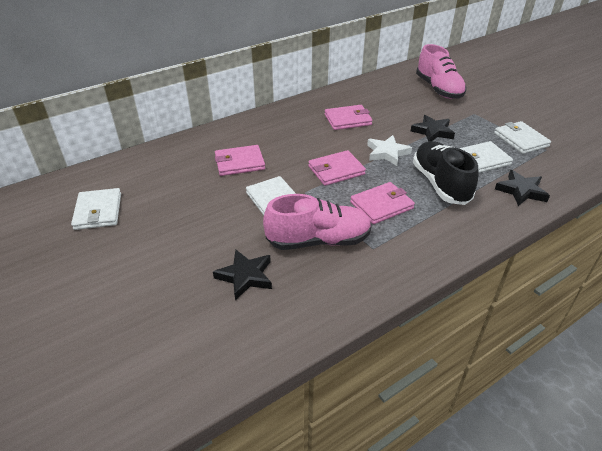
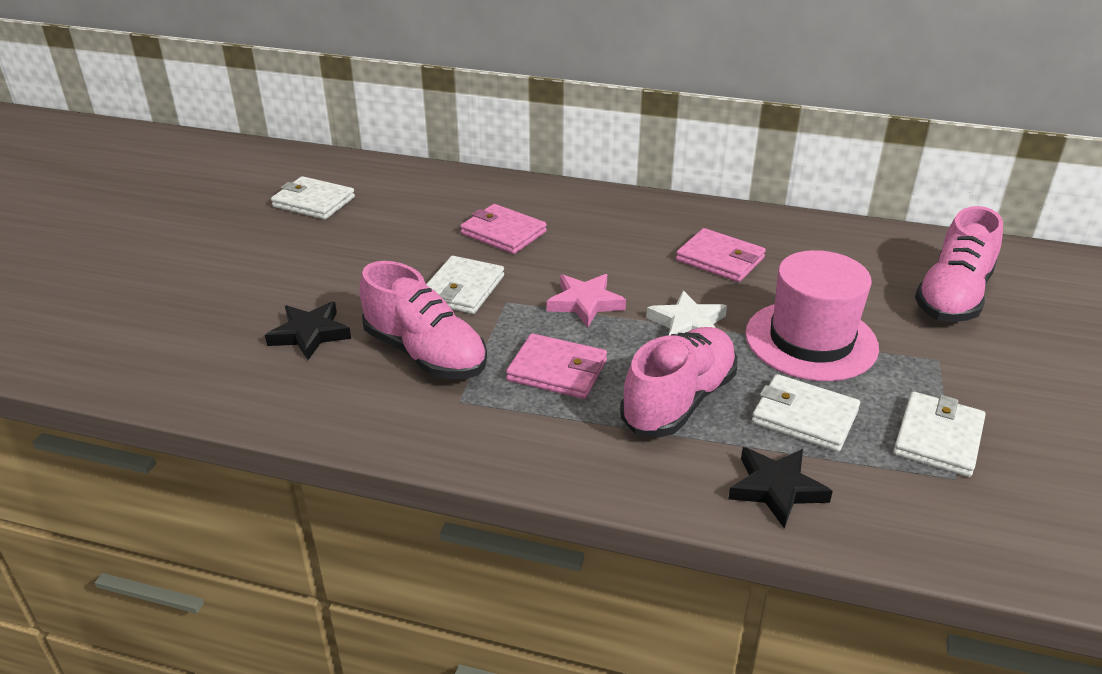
camera: 50 degrees right, 5 degrees down
white wallet [71,188,121,230] -> white wallet turned 75 degrees clockwise [271,176,355,220]
pink wallet [308,150,366,186] -> pink star [547,274,626,327]
black star [411,115,455,141] -> pink hat [745,250,879,381]
black shoe [413,141,478,205] -> pink shoe [620,327,737,437]

